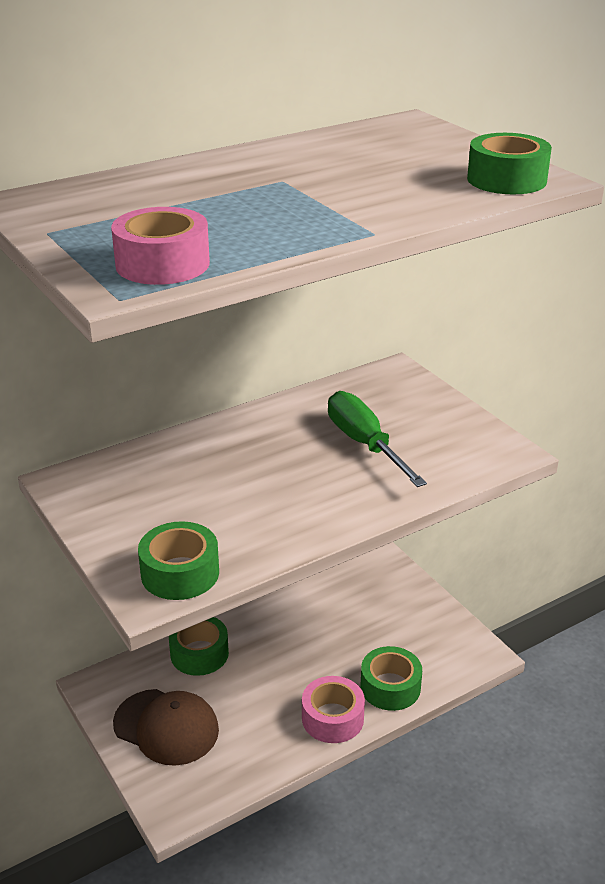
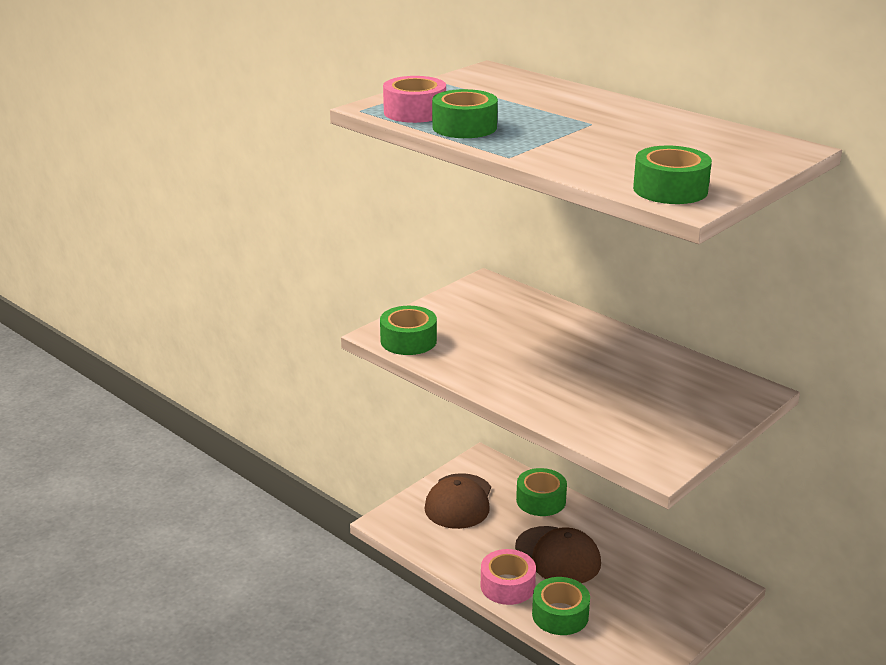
camera: 75 degrees right, 5 degrees down
green screwdriver [328,391,427,487] -> none
none -> green tape [432,89,498,138]
none -> brown cap [515,526,601,583]

